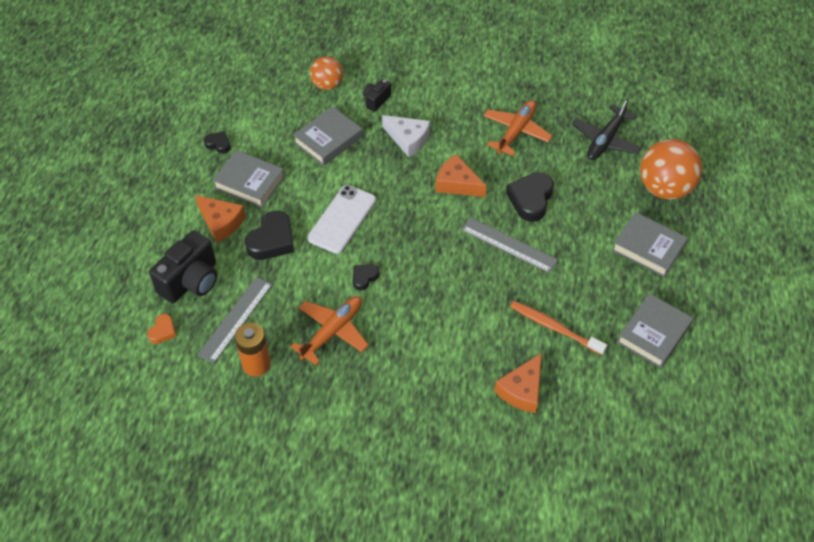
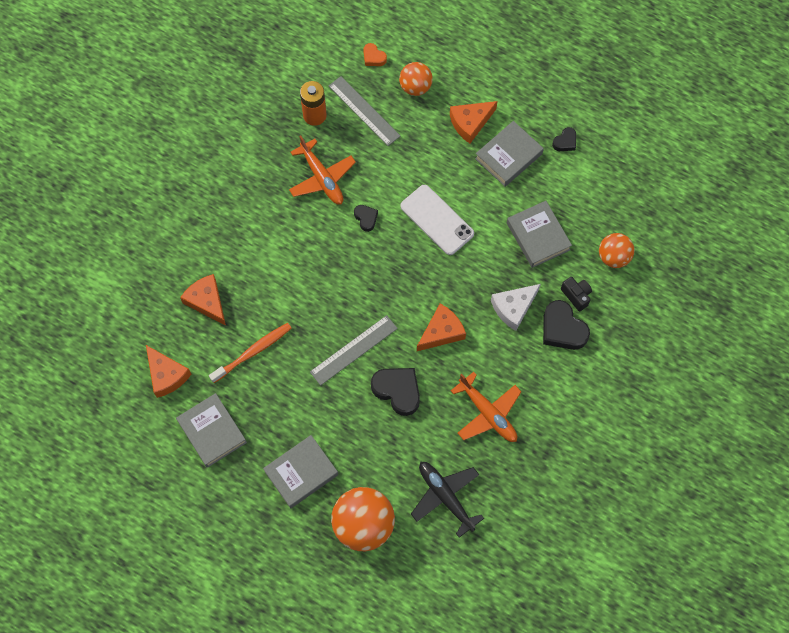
camera: 110 degrees right, 15 degrees up
black camera [149,230,218,303] -> orange ball [399,62,433,96]
black heart [245,211,294,260] -> black heart moved to [543,300,590,350]
none -> orange cheese [146,345,191,398]

